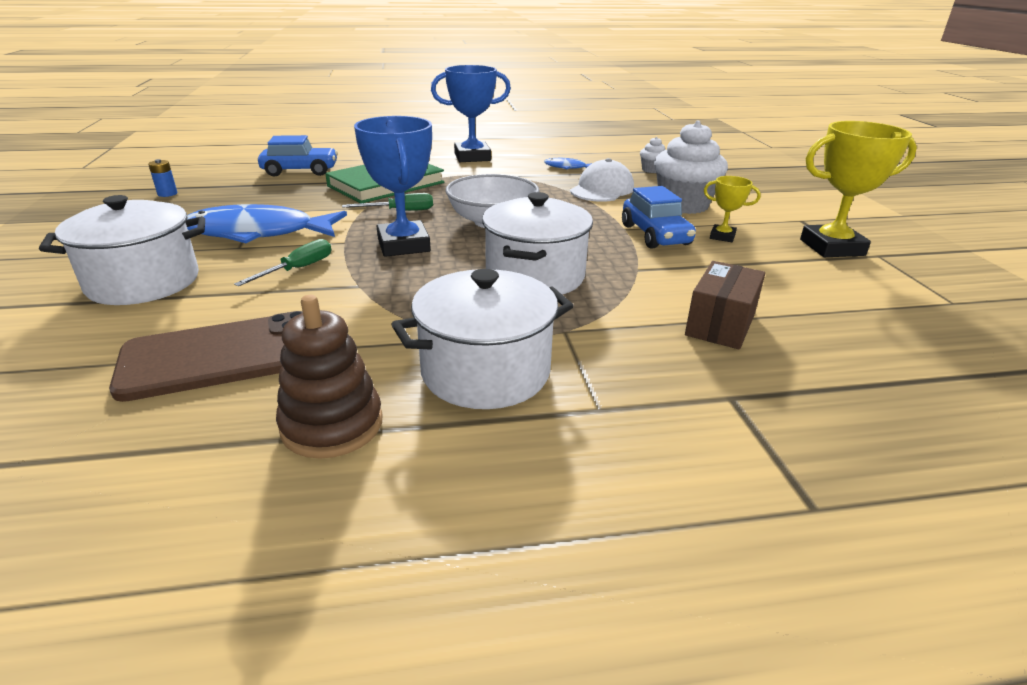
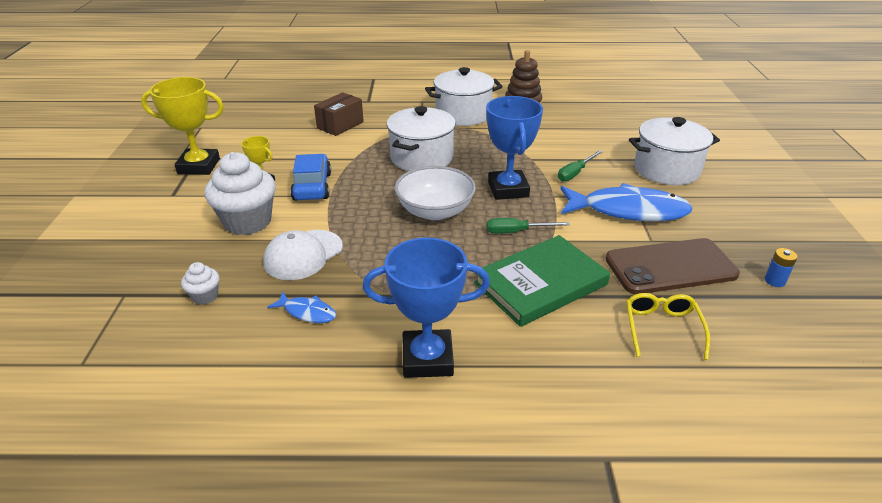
camera: 170 degrees left, 5 degrees up
brown phone [109,311,303,402] -> brown phone moved to [605,238,740,294]
blue car [258,135,338,177] -> yellow glasses [626,293,710,360]

